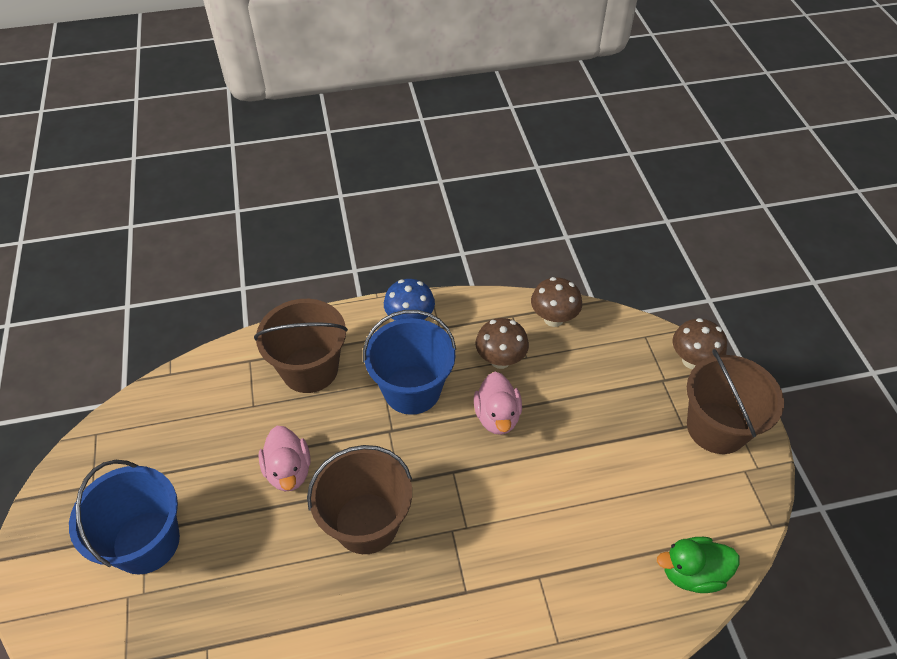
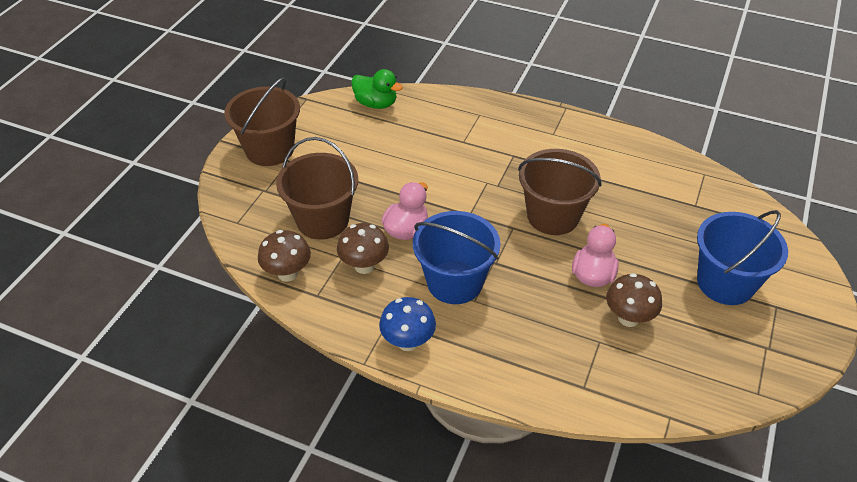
camera: 145 degrees left, 5 degrees down
brown bucket [254,299,348,393] -> brown bucket moved to [276,137,358,240]
brown mushroom [673,318,727,369] -> brown mushroom moved to [606,273,662,327]

